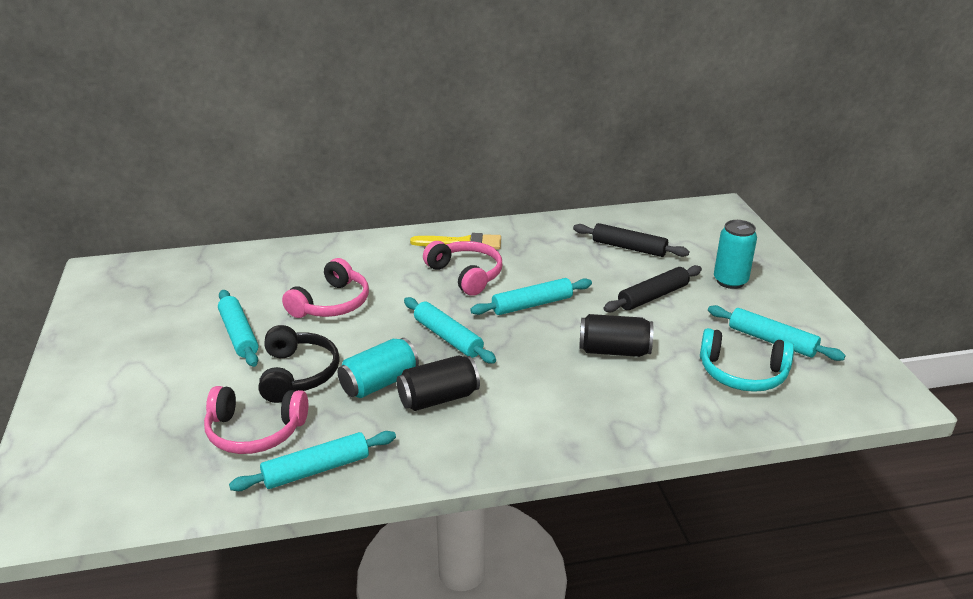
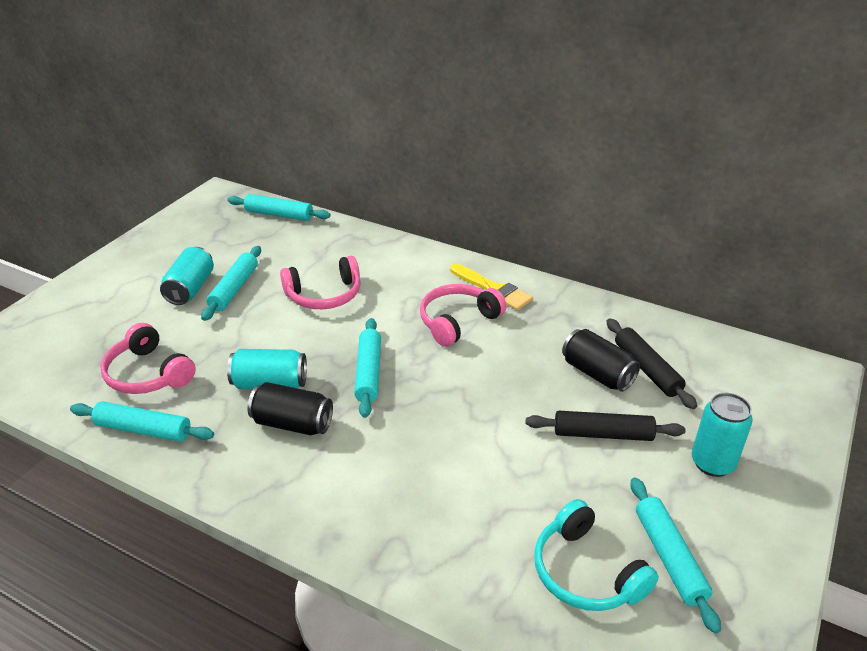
camera: 40 degrees right, 5 degrees up
black headphones [258,325,340,403] -> none
pink headphones [423,241,502,296] -> pink headphones turned 135 degrees counterclockwise [420,284,506,347]
turquoise rolling pin [470,278,592,315] -> turquoise rolling pin moved to [227,194,330,221]
black can [579,314,653,357] -> black can moved to [562,329,640,392]
none -> turquoise can [160,247,214,305]

